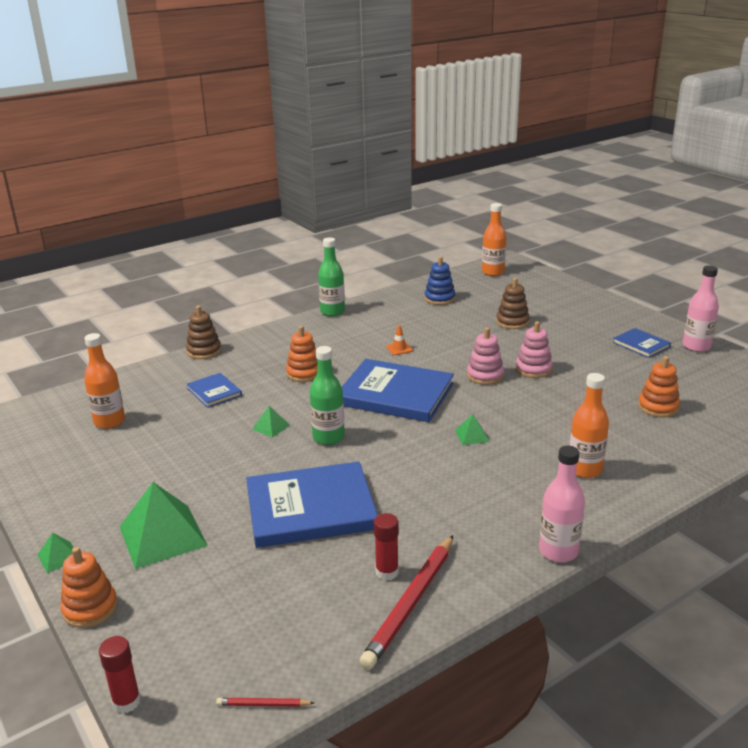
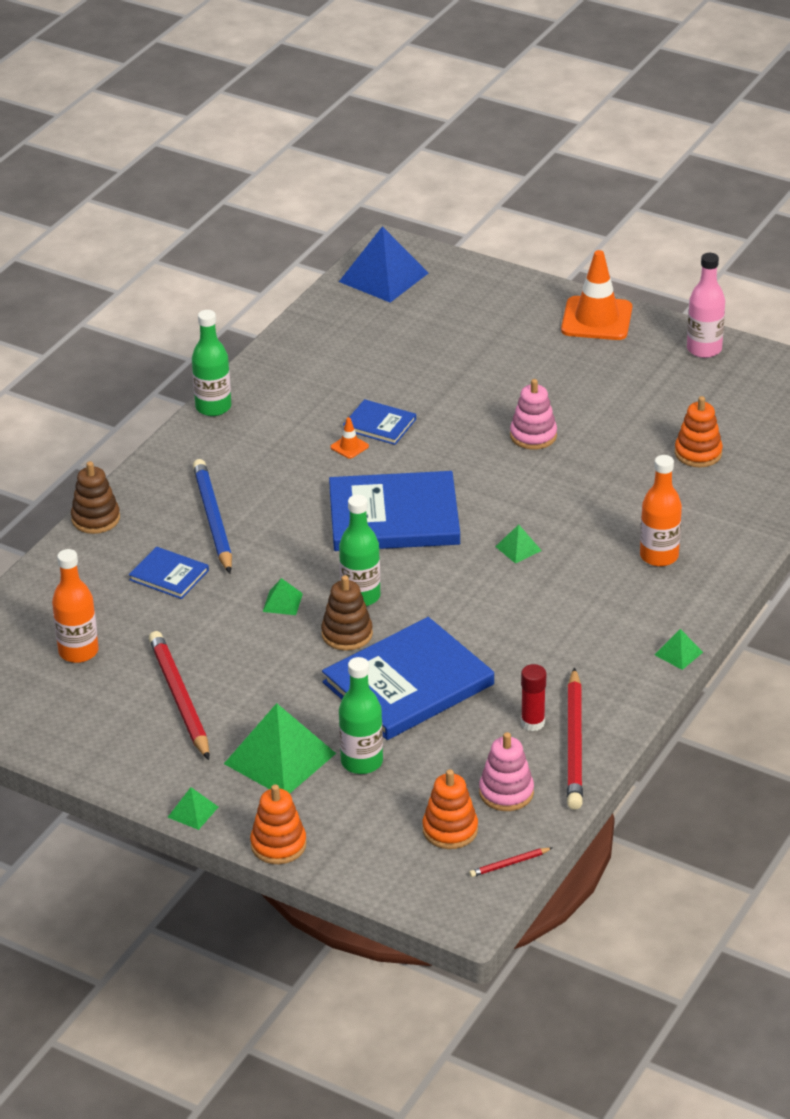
camera: 25 degrees left, 10 degrees up
red glue stick [99,636,141,713] -> none
orange stacking toy [286,326,318,382] -> orange stacking toy moved to [422,769,478,849]
blue stacking toy [425,256,455,305] -> none
pink stacking toy [467,327,504,385] -> pink stacking toy moved to [479,732,534,811]
orange bottle [482,203,506,276] -> blue pyramid [339,226,428,303]
brown stacking toy [496,278,530,329] -> brown stacking toy moved to [321,575,373,651]
pink bottle [539,446,585,563] -> green pyramid [655,629,703,670]
blue book [613,328,671,358] -> blue book moved to [343,399,416,445]
none -> red pencil [149,631,209,760]
none -> blue pencil [193,459,232,573]
none -> green bottle [339,657,383,774]
none -> orange traffic cone [561,250,632,340]

